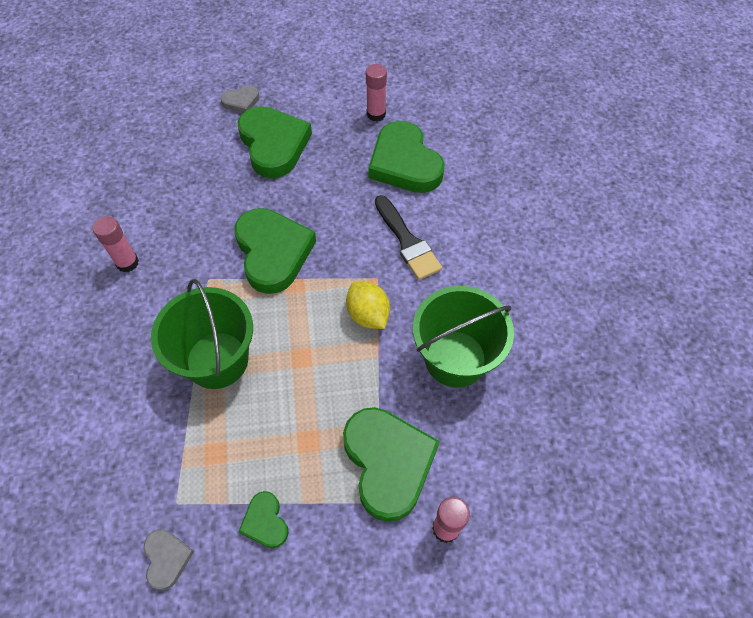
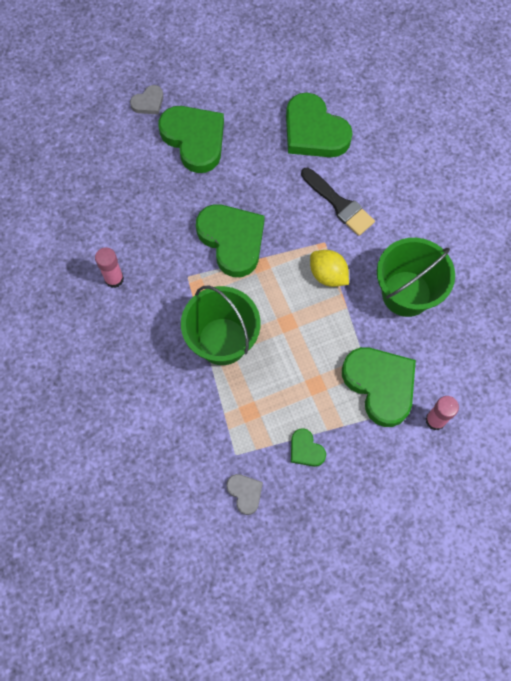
camera: 15 degrees left, 10 degrees up
pink glue stick [366,64,387,122] -> none

